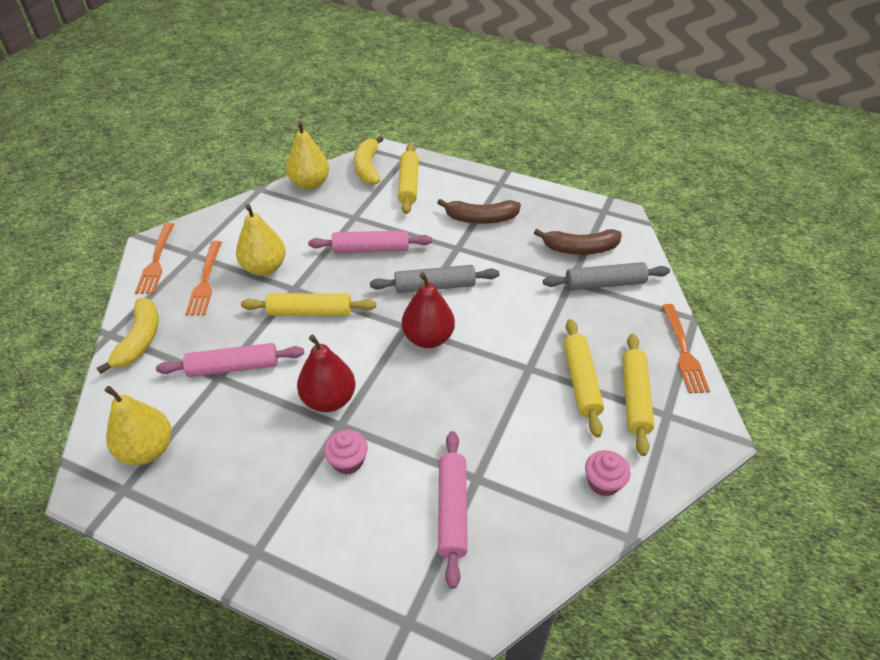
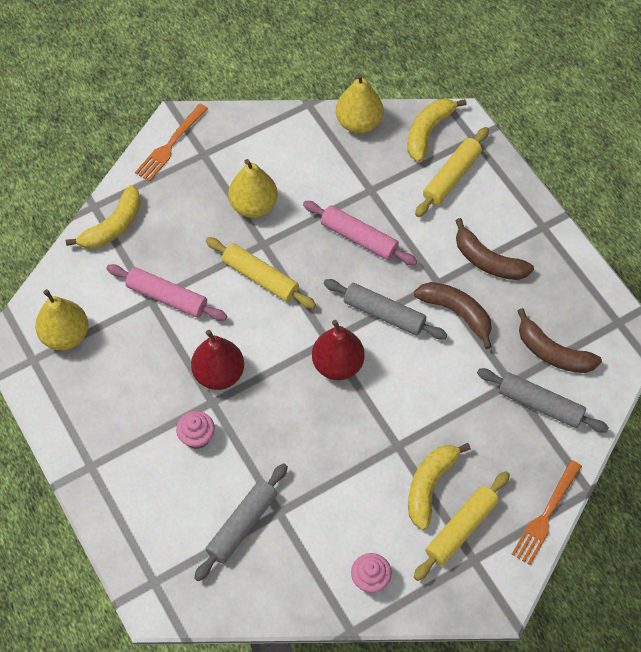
camera: 35 degrees right, 15 degrees up
orange fork [185,241,222,316] -> none
pink rolling pin [438,431,468,589] -> grey rolling pin [194,463,288,581]
yellow rolling pin [564,319,604,438] -> yellow banana [408,443,471,530]
none -> brown banana [414,282,492,349]

